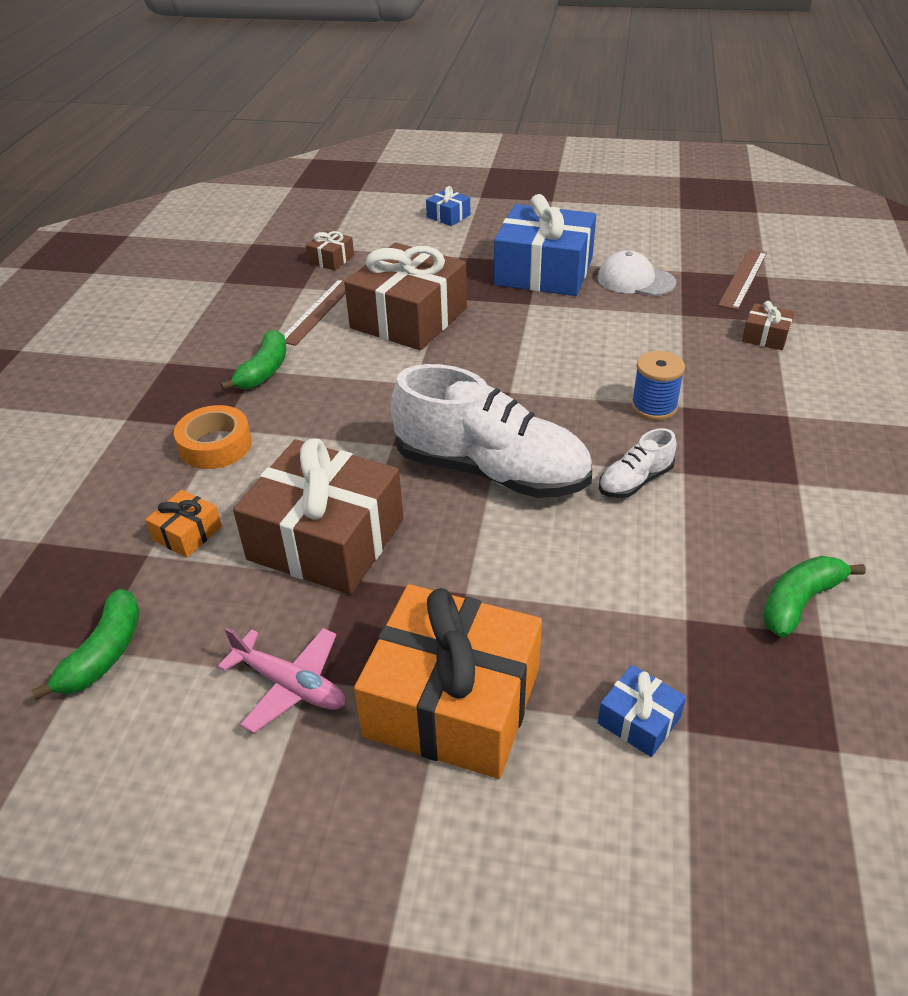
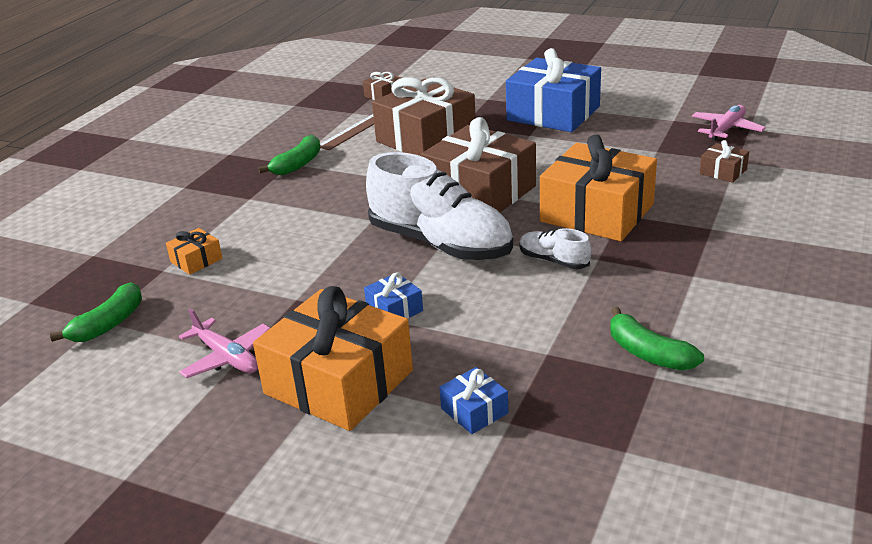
camera: 15 degrees right, 10 degrees down
orange tape [174,405,252,469] -> none
brown gift [233,438,403,595] -> brown gift moved to [421,117,536,212]
blue gift [426,186,470,226] -> blue gift moved to [364,272,423,319]
white cap [598,250,676,296] -> none
white shoe [599,428,676,498] -> white shoe turned 60 degrees clockwise [519,228,592,269]
blue spool [631,351,685,420] -> orange gift [540,134,657,241]
brown ruler [718,249,767,310] -> pink plane [692,105,766,141]
green banana [763,556,866,638] -> green banana turned 105 degrees counterclockwise [610,307,704,370]

